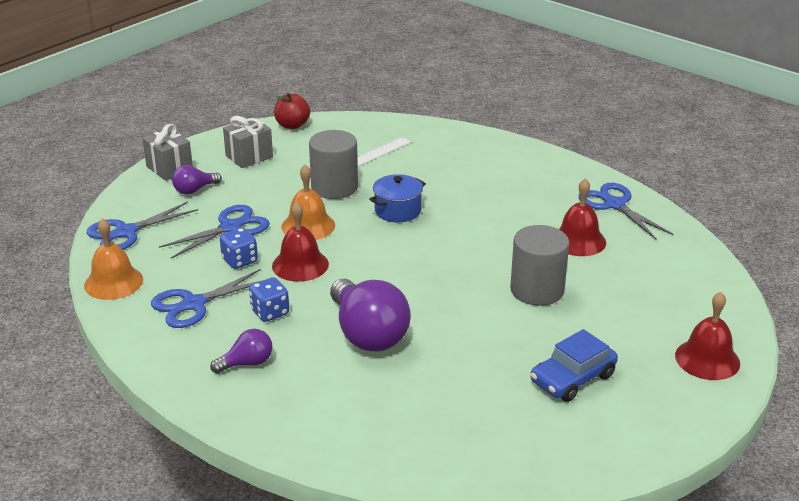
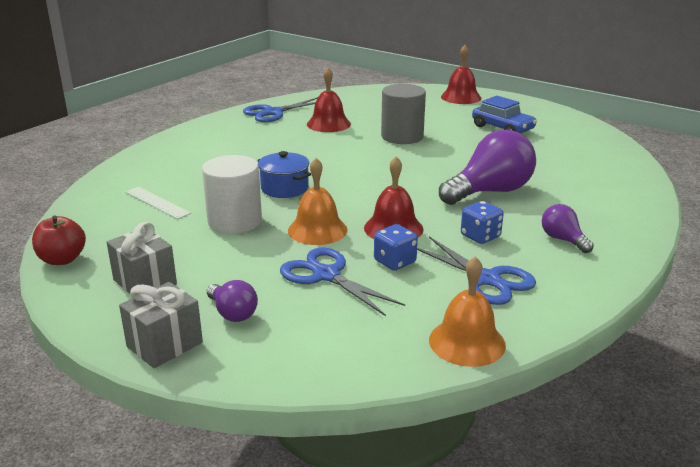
camera: 95 degrees left, 5 degrees down
blue scissors [87,202,198,250] -> none
grey cylinder [309,130,358,199] -> white cylinder [202,155,262,234]

